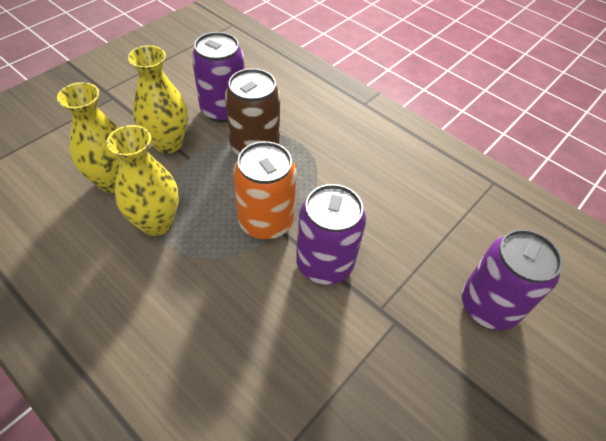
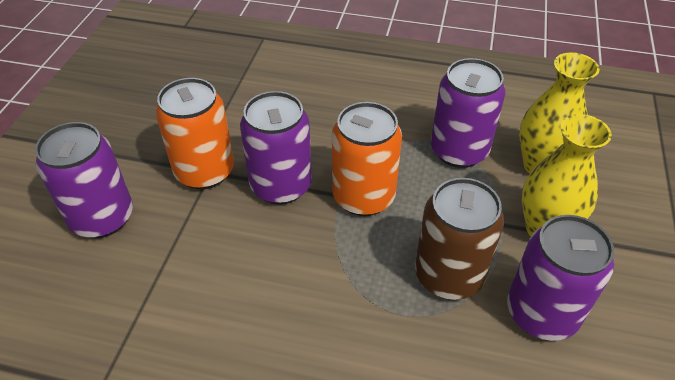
camera: 155 degrees right, 5 degrees down
yellow vase [107,125,179,236] -> purple can [431,58,506,168]
none -> orange can [156,78,234,190]

